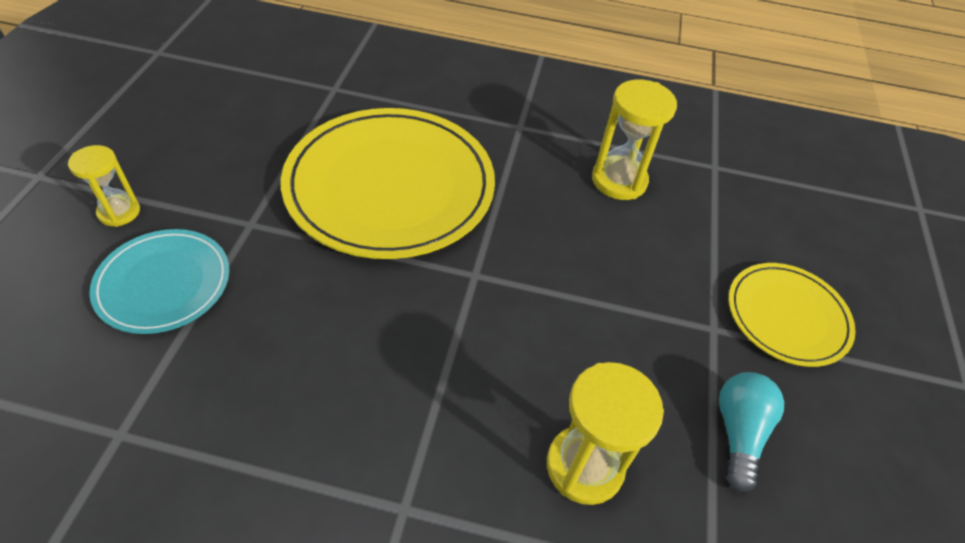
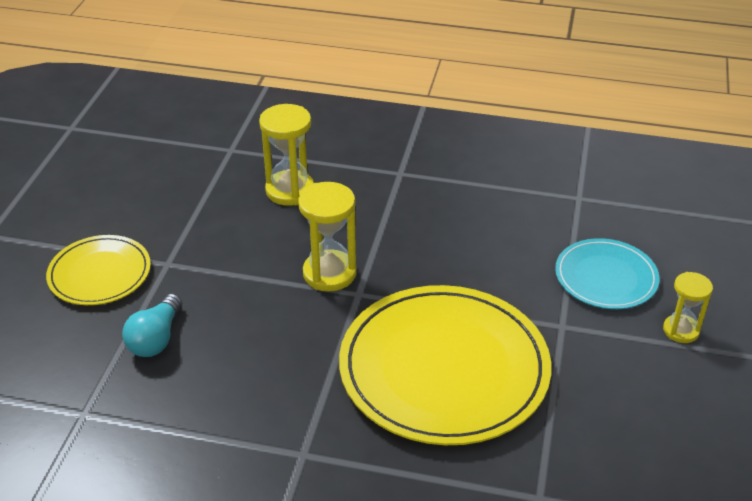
camera: 175 degrees left, 10 degrees down
yellow hourglass [592,79,677,200] -> yellow hourglass moved to [298,182,357,291]
turquoise light bulb [719,372,784,492] -> turquoise light bulb moved to [122,294,182,357]

